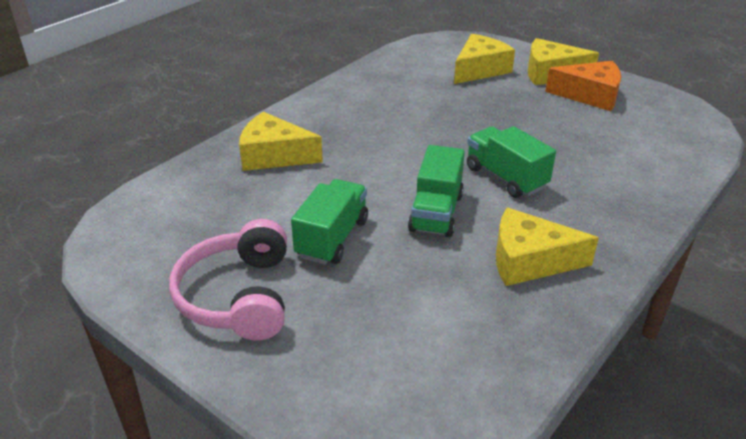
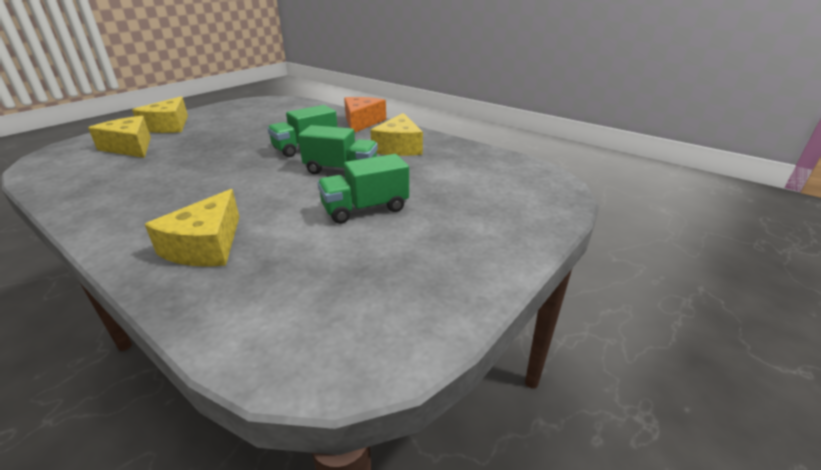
camera: 90 degrees left, 5 degrees down
pink headphones [169,219,287,341] -> none
green truck [291,179,368,265] -> green truck turned 45 degrees counterclockwise [317,154,409,224]
orange cheese [545,61,621,111] -> orange cheese moved to [344,97,386,133]

